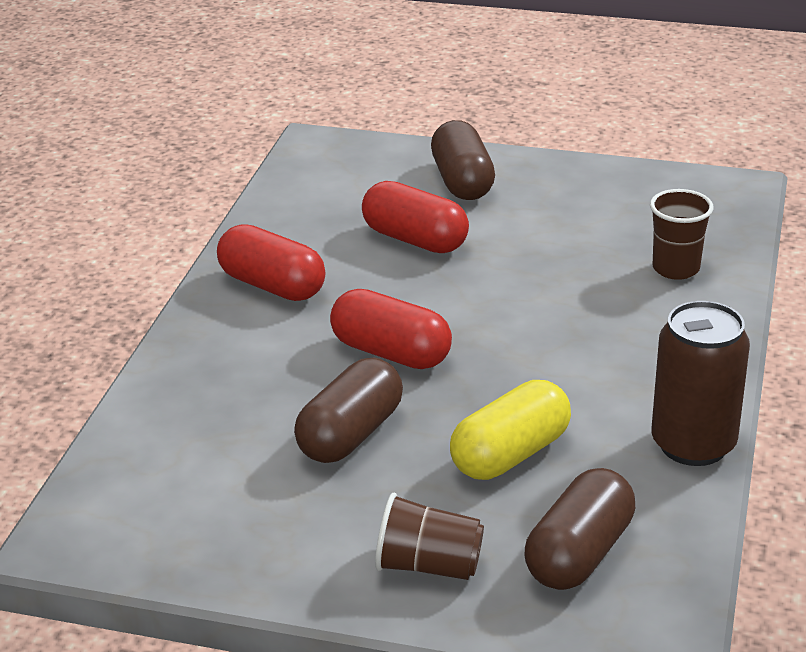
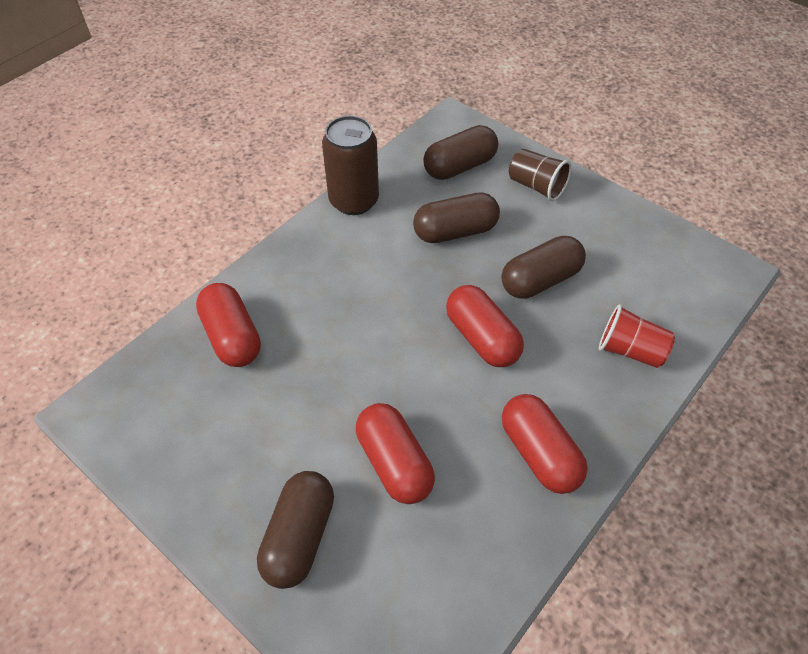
camera: 155 degrees left, 20 degrees up
yellow capsule [450,380,571,480] -> brown capsule [413,192,500,243]
brown cup [650,189,714,280] -> red capsule [196,283,261,367]
none -> red cup [599,304,675,368]

